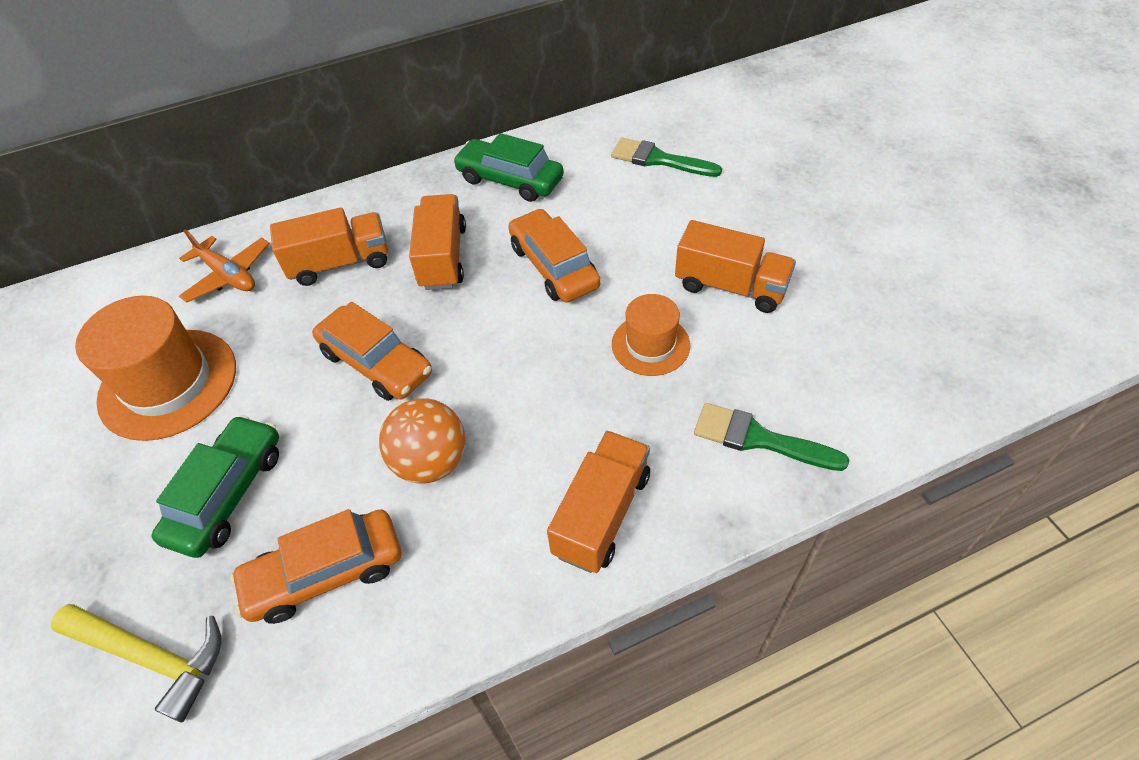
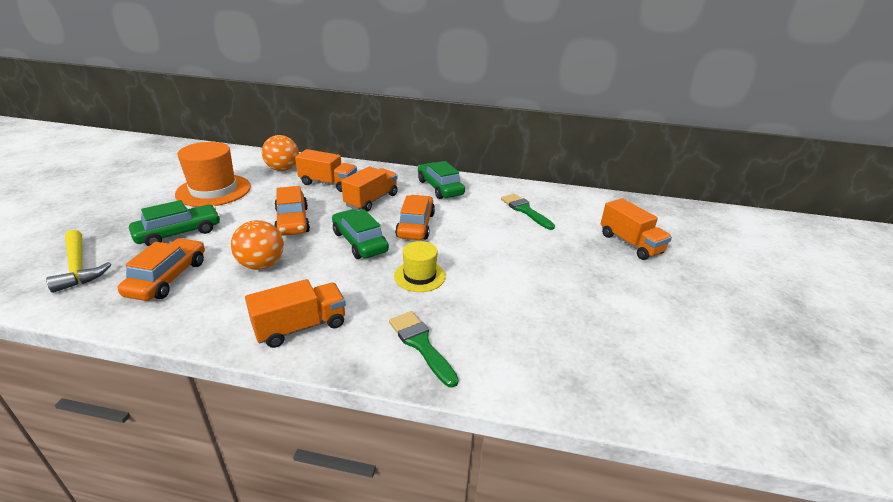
camera: 30 degrees right, 20 degrees down
orange plane [179,229,270,303] -> orange ball [262,135,299,171]
orange car [230,509,401,624] -> orange car turned 90 degrees clockwise [118,238,205,301]
orange hat [612,294,690,376] -> yellow hat [394,241,446,292]
orange truck [675,220,796,313] -> orange truck moved to [600,198,672,260]
none -> green car [332,209,389,259]

